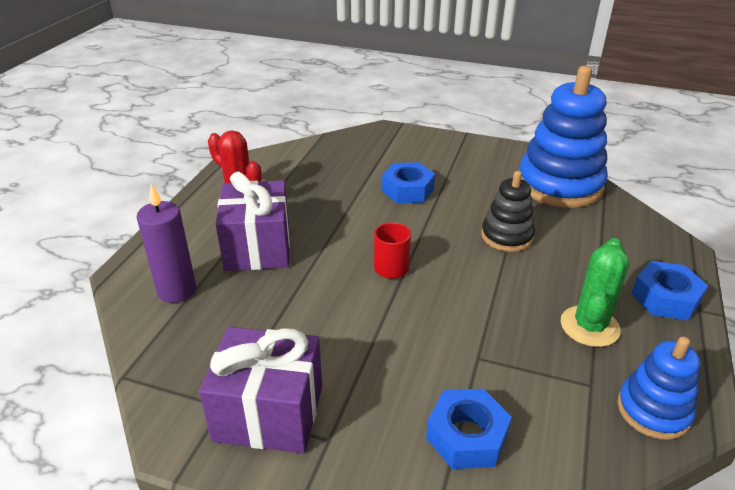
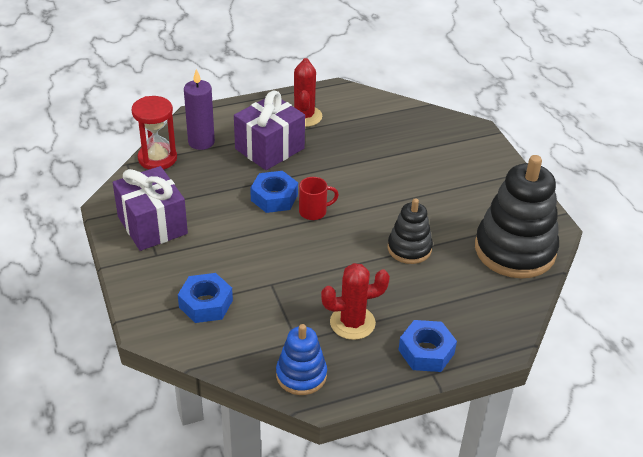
camera: 50 degrees right, 5 degrees up
blue nut [382,162,435,203] -> blue nut moved to [250,171,298,213]
blue stacking toy [520,66,608,208] -> black stacking toy [475,155,559,278]
green cactus [561,238,629,347] -> red cactus [321,263,390,340]
none -> red hourglass [132,96,177,170]

